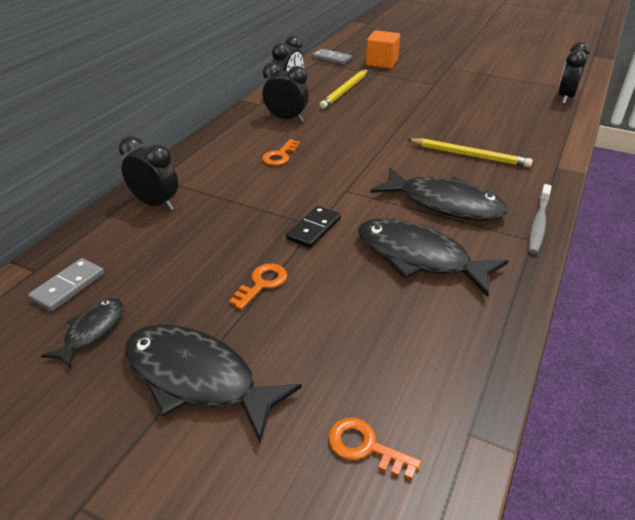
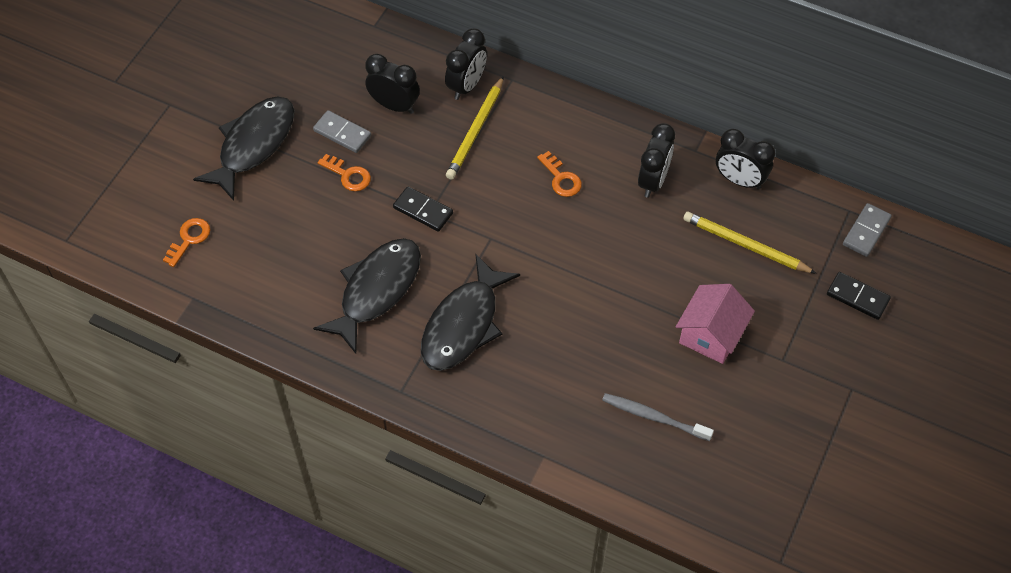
camera: 90 degrees right, 20 degrees up
grey domino [28,258,104,311] -> grey domino moved to [313,110,371,153]
black fish [41,298,124,368] -> none
orange key [262,139,300,166] -> orange key turned 150 degrees counterclockwise [537,151,582,197]
orange cube [366,30,400,69] -> black domino [827,272,891,320]
yellow pencil [407,138,533,168] -> yellow pencil moved to [446,76,504,180]
grey toothbrush [528,184,552,254] -> grey toothbrush moved to [602,393,714,441]
black clock [558,42,590,104] -> black clock moved to [365,54,420,114]
none -> pink house [676,284,755,364]

